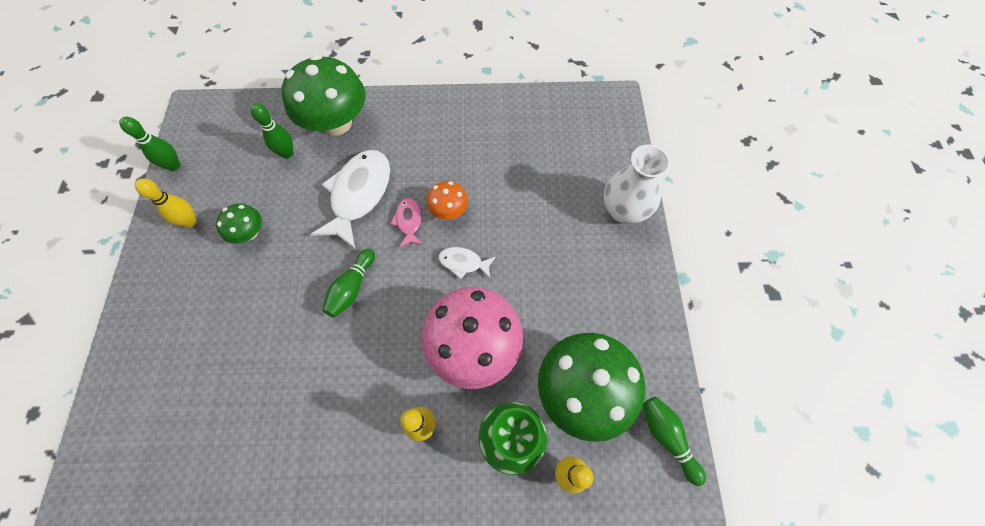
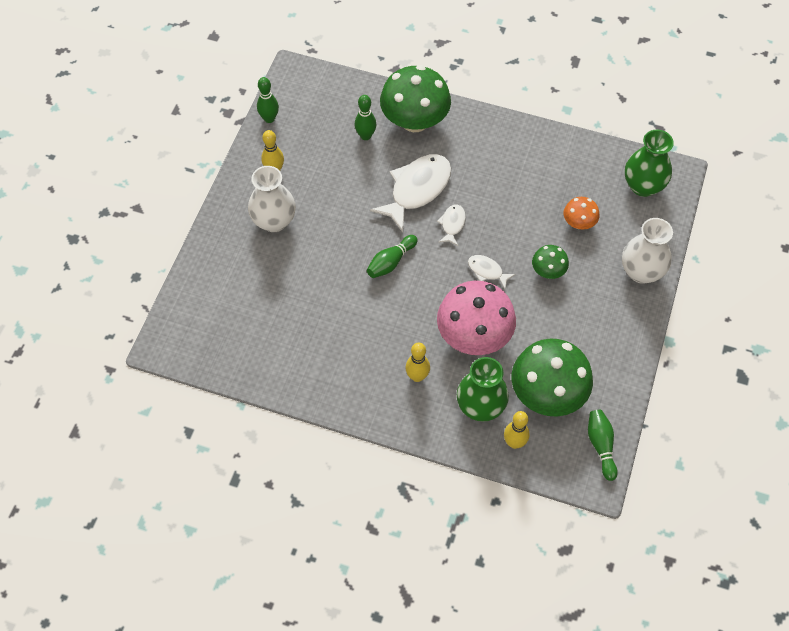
camera: 20 degrees right, 5 degrees down
green mushroom [216,204,262,244] -> green mushroom moved to [532,245,569,279]
pink fish [390,198,423,248] -> white fish [437,204,466,246]
orange mushroom [427,181,468,220] -> orange mushroom moved to [564,197,599,229]
none -> white vase [248,166,296,232]
none -> green vase [625,130,674,197]

